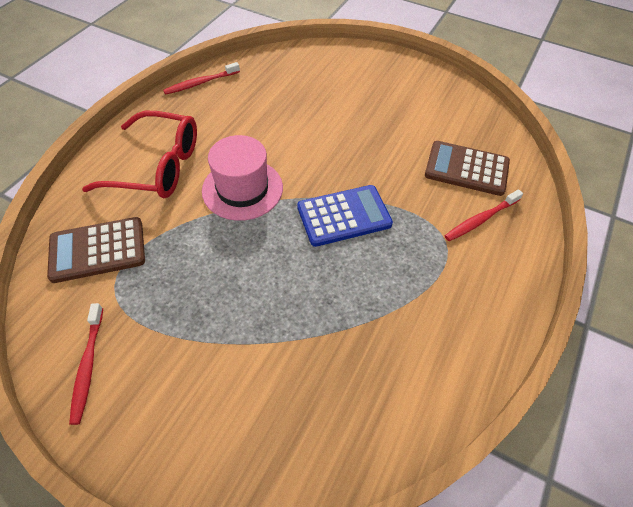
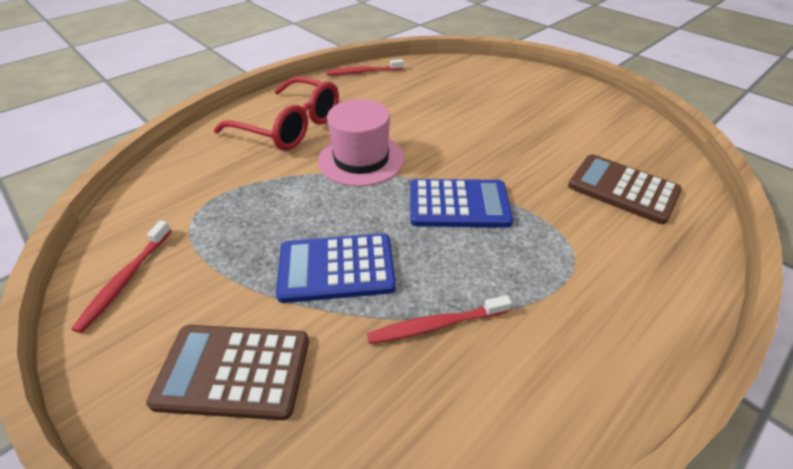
camera: 20 degrees right, 10 degrees down
brown calculator [47,217,145,283] -> brown calculator moved to [146,325,309,420]
red toothbrush [445,189,523,241] -> red toothbrush moved to [367,295,512,344]
none -> blue calculator [276,233,396,303]

